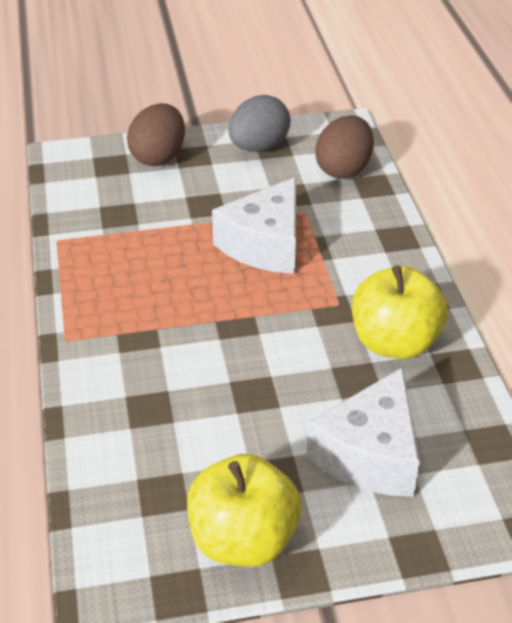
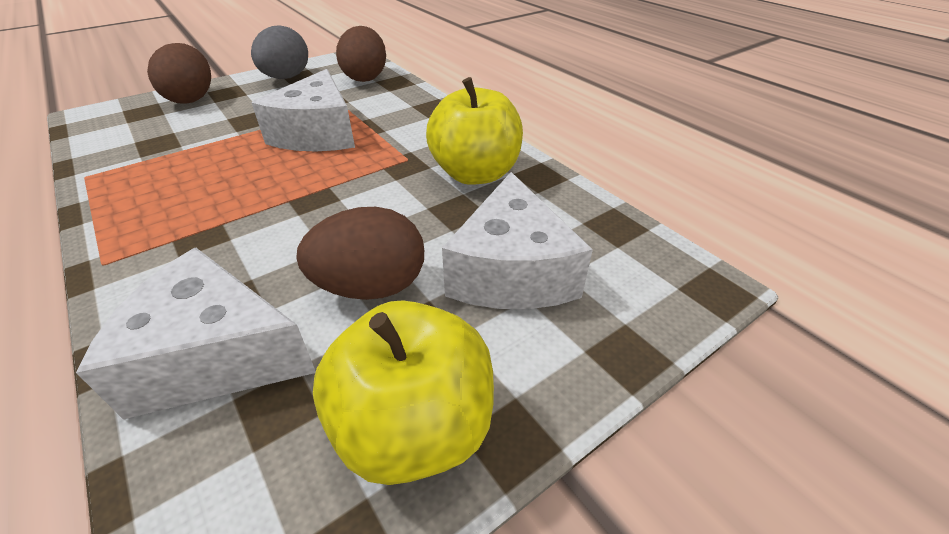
camera: 25 degrees left, 0 degrees up
none -> white cheese [76,248,316,419]
none -> brown egg [296,207,424,300]

